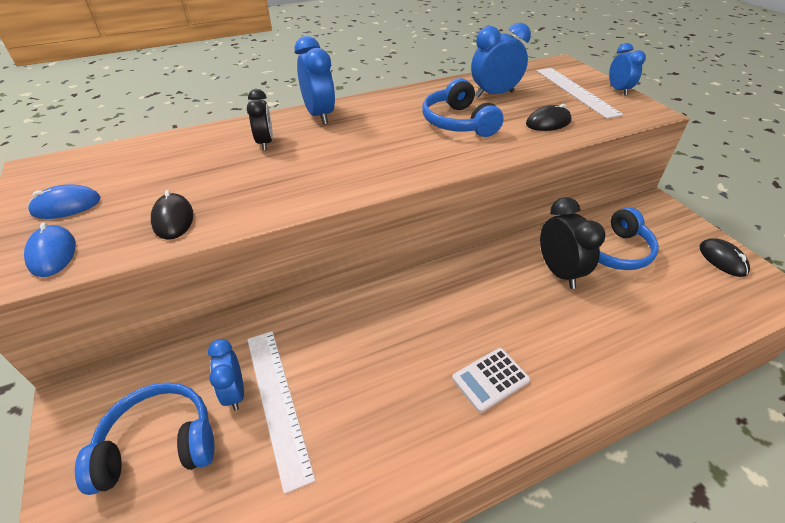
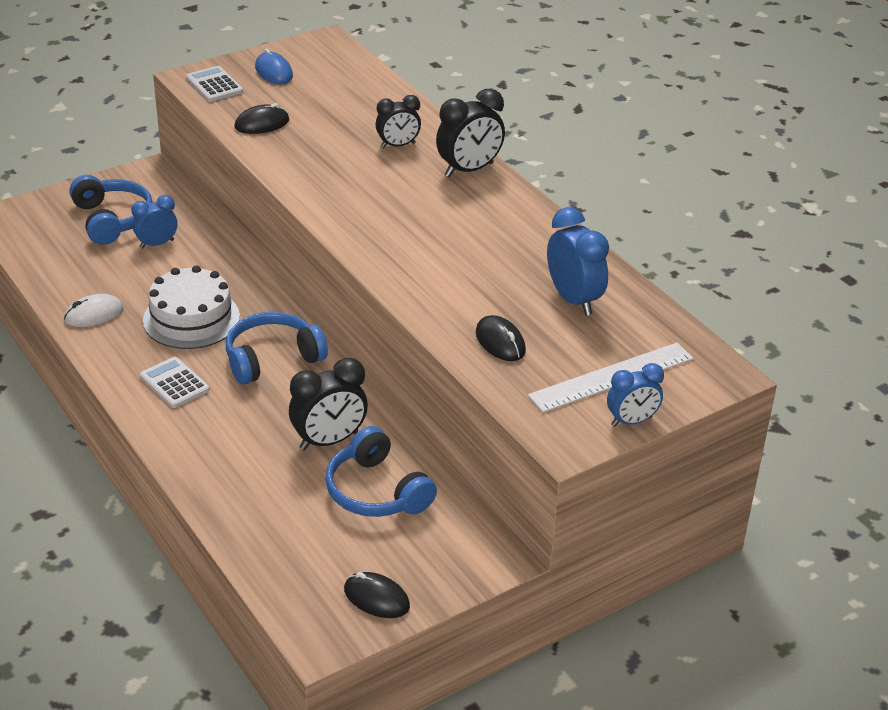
camera: 80 degrees right, 5 degrees down
blue mouse [24,222,76,277] -> white calculator [186,66,243,102]
white ruler [247,331,316,494] -> none
blue clock [295,36,335,125] -> black clock [436,88,505,177]
blue headphones [422,78,504,137] -> blue headphones moved to [226,312,328,385]
black mouse [699,238,750,277] -> black mouse turned 60 degrees clockwise [344,572,410,618]
none -> white mouse [64,294,123,327]
none -> white cake [143,265,240,349]

